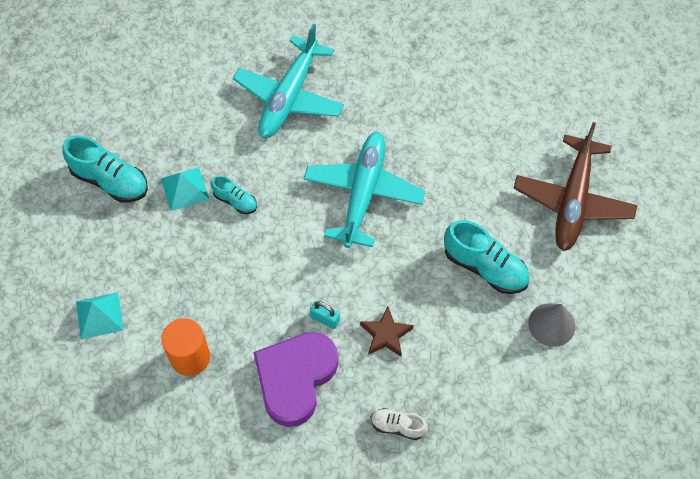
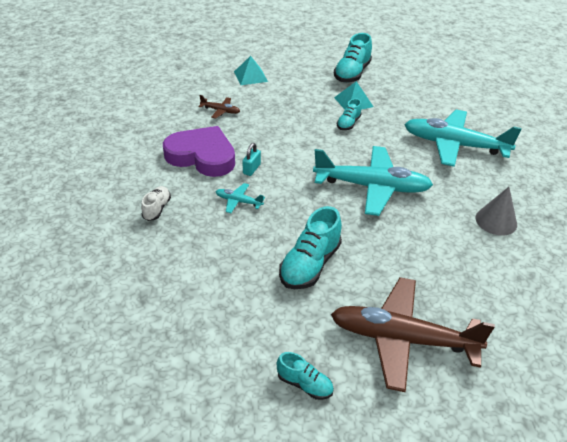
camera: 85 degrees right, 20 degrees down
orange cylinder [161,318,210,376] -> brown plane [198,95,240,119]
brown star [360,307,414,357] -> turquoise plane [215,183,265,213]
grey cone [528,303,575,347] -> grey cone moved to [475,187,517,236]
none -> turquoise shoe [277,352,334,400]

